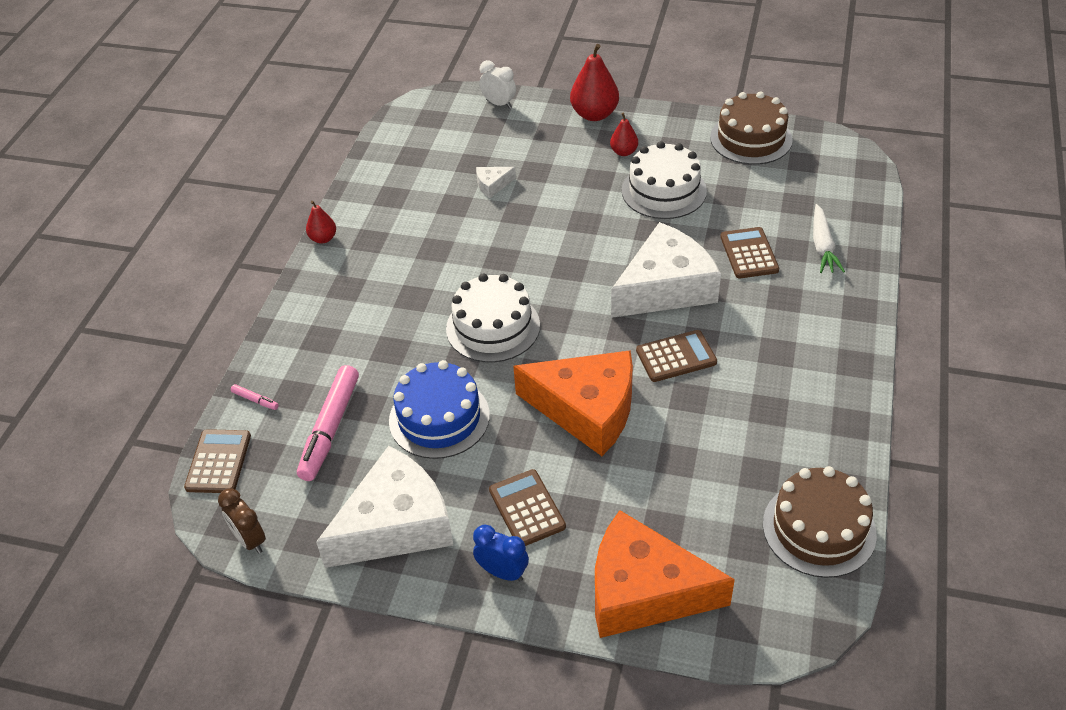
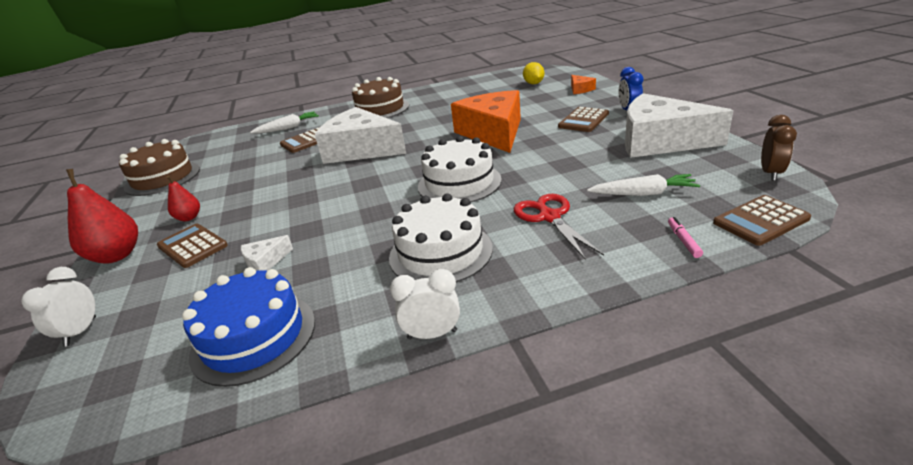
camera: 120 degrees left, 15 degrees down
pink marker [297,365,359,481] -> white carrot [587,174,700,196]
red pear [306,201,336,243] -> white clock [390,269,460,340]
blue cake [389,360,490,459] -> blue cake moved to [182,267,315,387]
white cheese [476,167,516,198] -> white cheese turned 105 degrees clockwise [241,235,293,271]
orange cheese [595,510,735,638] -> orange cheese [571,75,596,94], size x0.40
white cake [622,141,707,219] -> white cake moved to [389,193,493,283]
brown calculator [636,330,717,382] -> brown calculator moved to [157,224,228,268]
brown cake [763,466,877,578] -> brown cake moved to [352,77,409,118]
none -> red scissors [514,194,604,260]
none -> yellow lemon [523,62,544,84]

